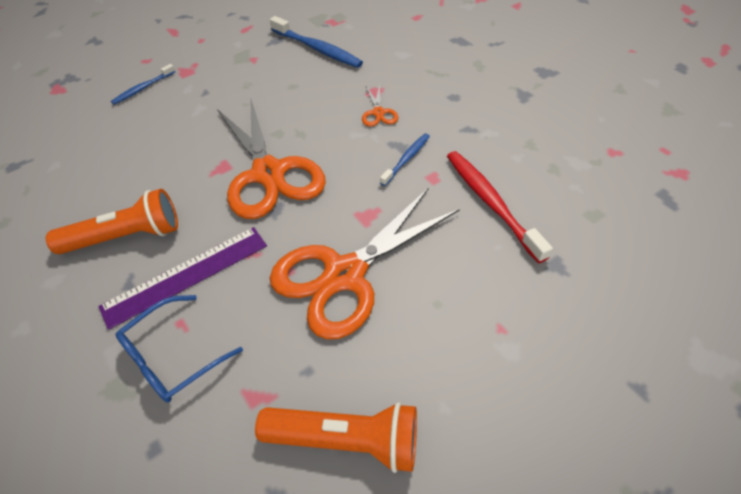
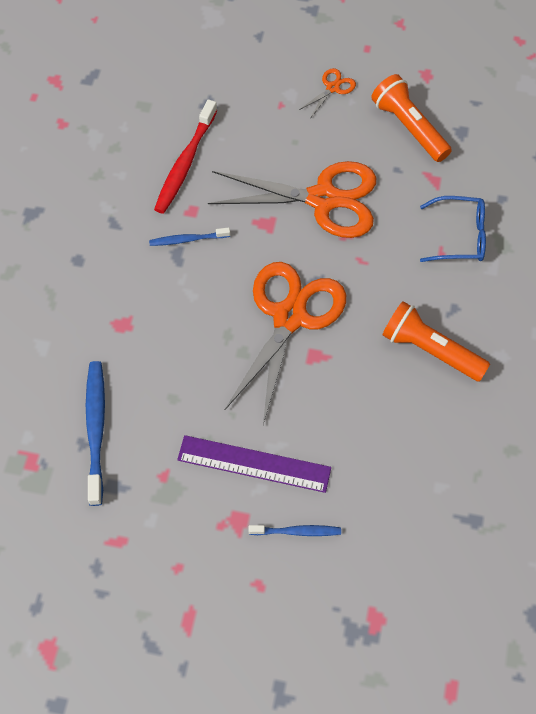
camera: 135 degrees left, 10 degrees up
purple ruler [98,227,267,330] -> purple ruler moved to [177,435,331,493]
orange scissors [362,84,398,127] -> orange scissors moved to [299,68,356,117]

